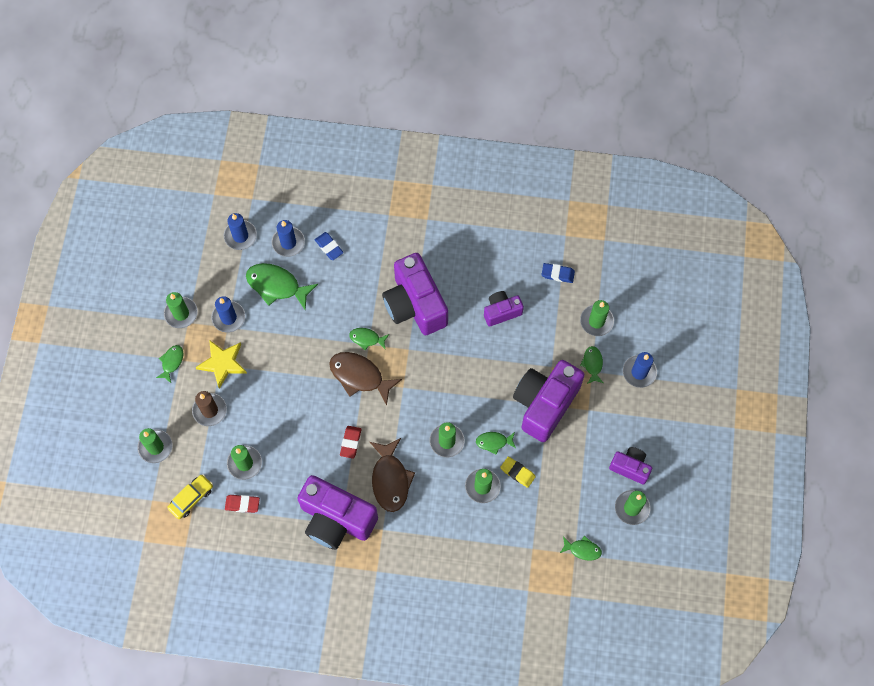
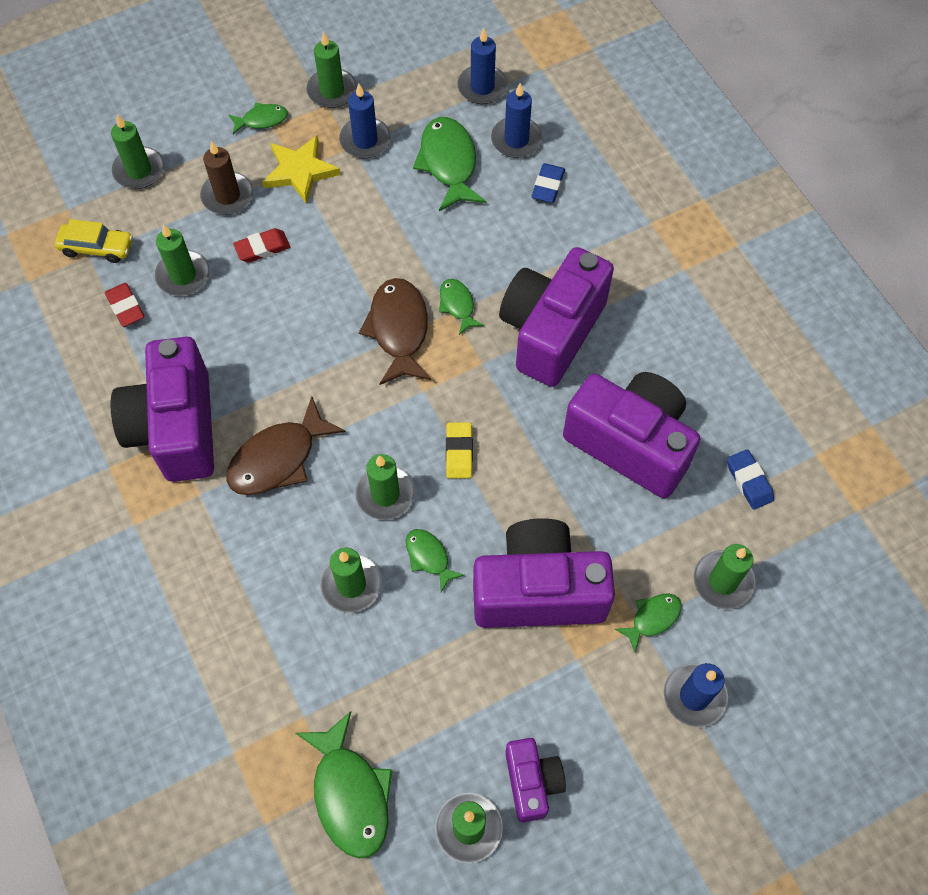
camera: 55 degrees right, 5 degrees down
red eraser [340,426,361,459] -> red eraser moved to [233,228,290,263]
purple camera [484,291,524,327] -> purple camera [563,372,700,498], size x1.91
yellow eraser [500,456,536,488] -> yellow eraser moved to [446,422,473,478]
green fish [560,536,602,561] -> green fish [296,711,393,858], size x1.85

